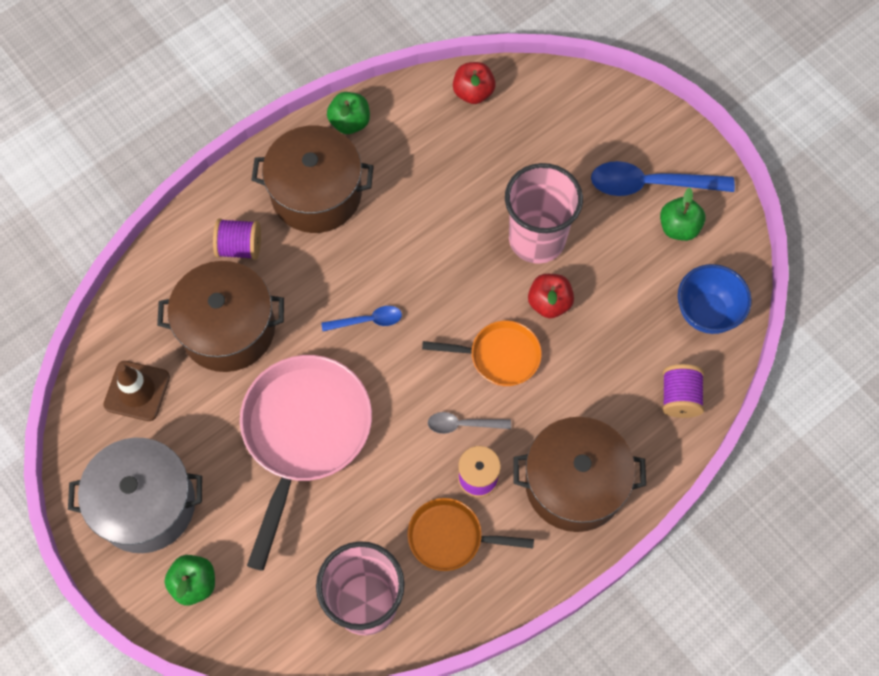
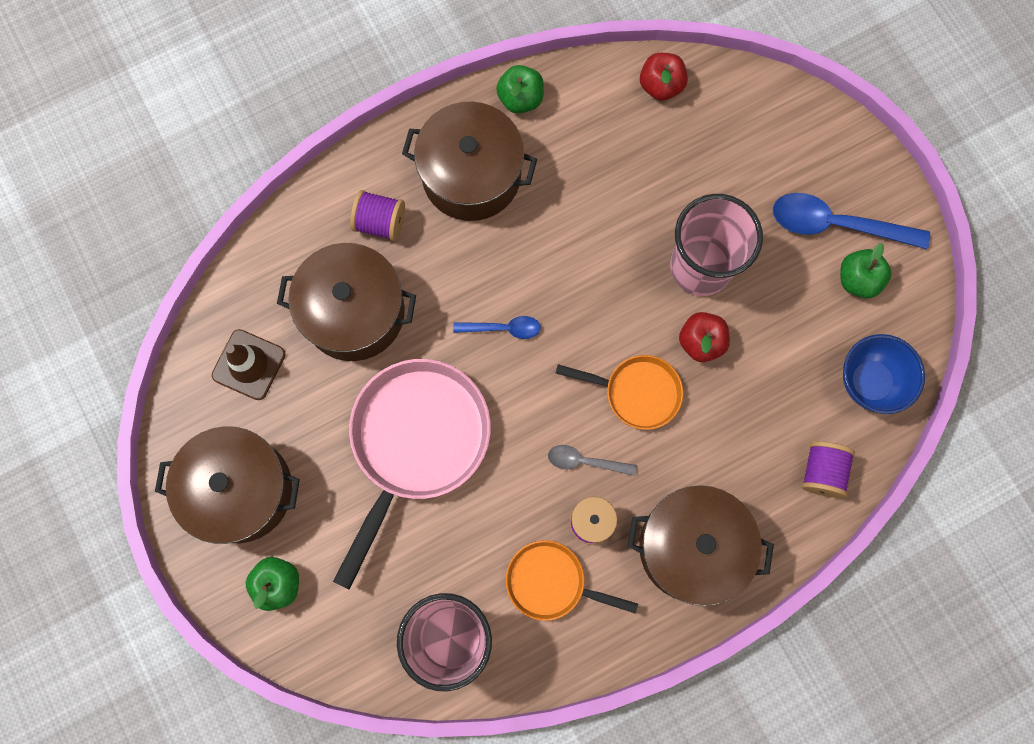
camera: 10 degrees right, 10 degrees up
grey pot [68,438,202,553] -> brown pot [155,426,300,544]

